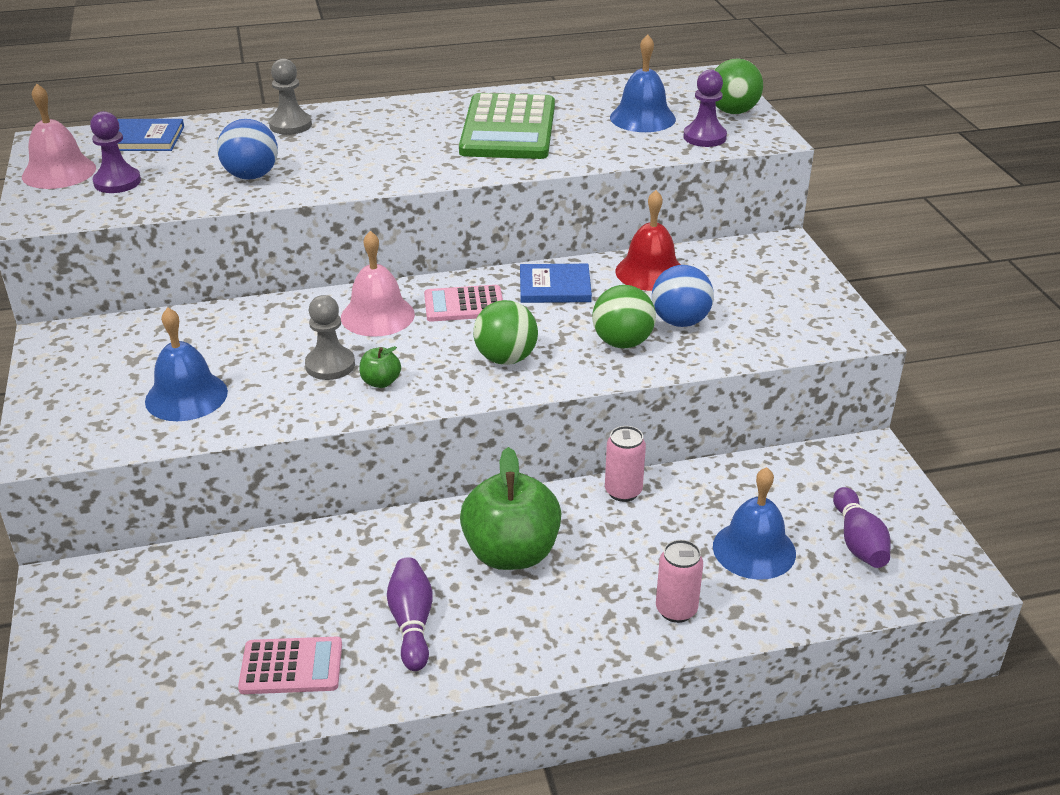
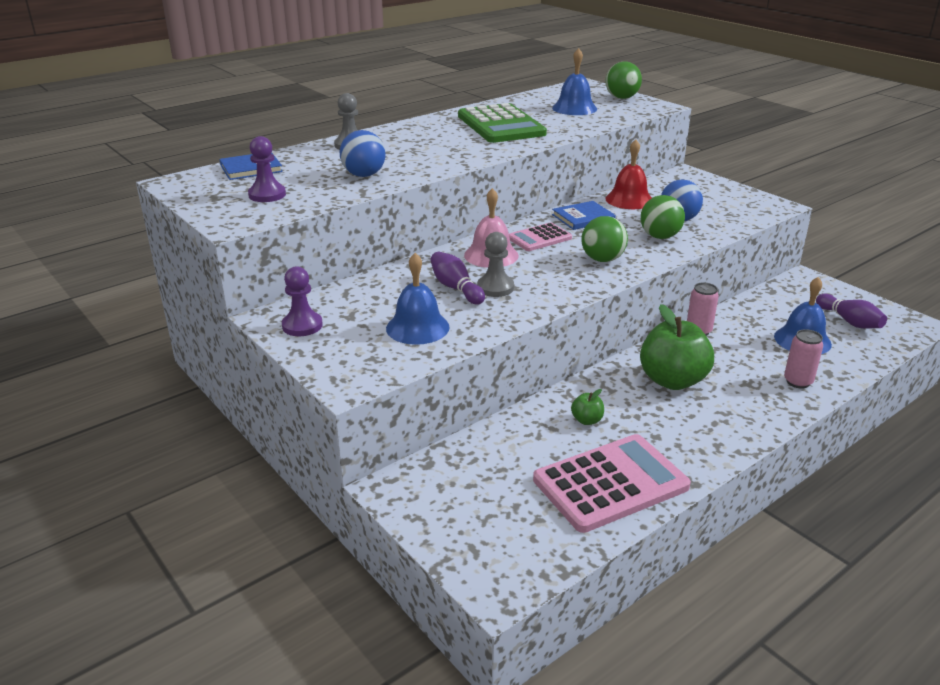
camera: 25 degrees left, 5 degrees down
pink bell [22,84,96,189] -> none
pink calculator [238,637,342,694] -> pink calculator [533,434,691,533], size x1.82
green apple [359,346,401,388] -> green apple moved to [571,389,604,425]
purple bowling pin [387,557,433,671] -> purple bowling pin moved to [430,252,485,305]
purple pawn [683,70,727,147] -> purple pawn moved to [282,266,323,336]

